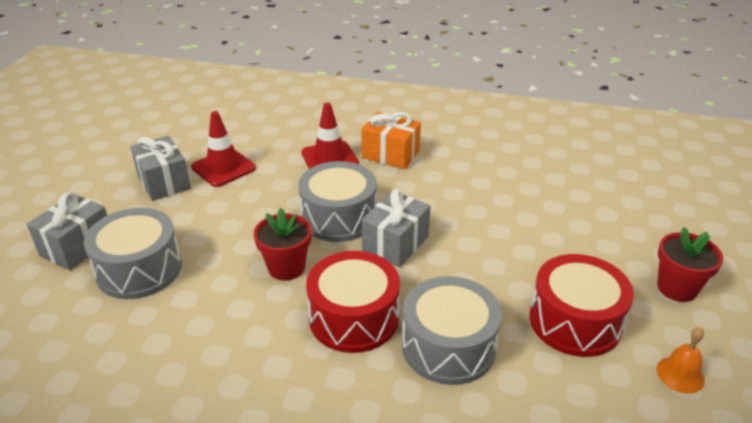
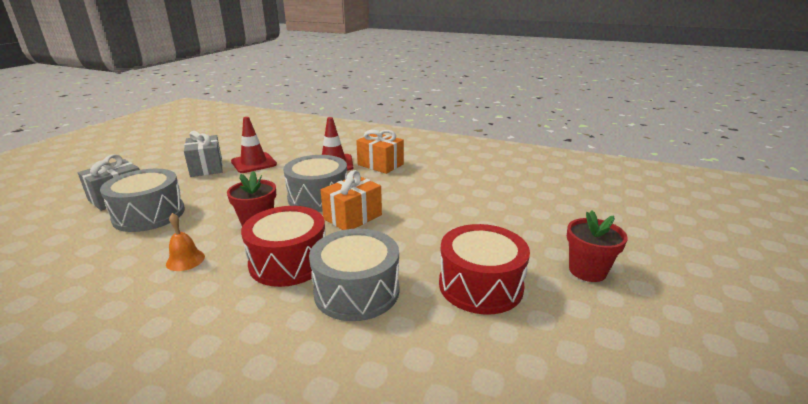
camera: 10 degrees right, 10 degrees down
grey gift [362,189,431,267] -> orange gift [321,170,382,230]
orange bell [656,327,705,394] -> orange bell moved to [166,213,205,271]

